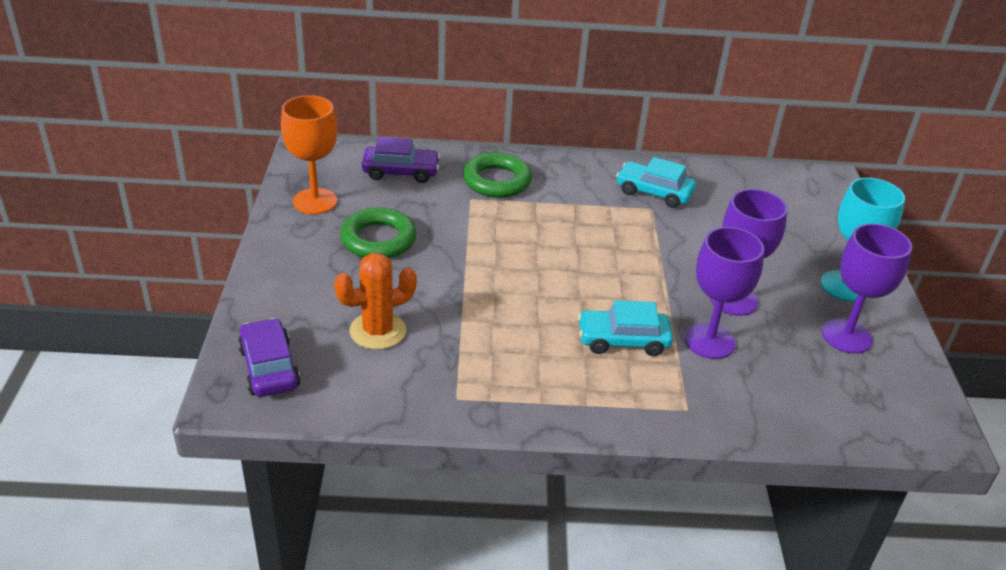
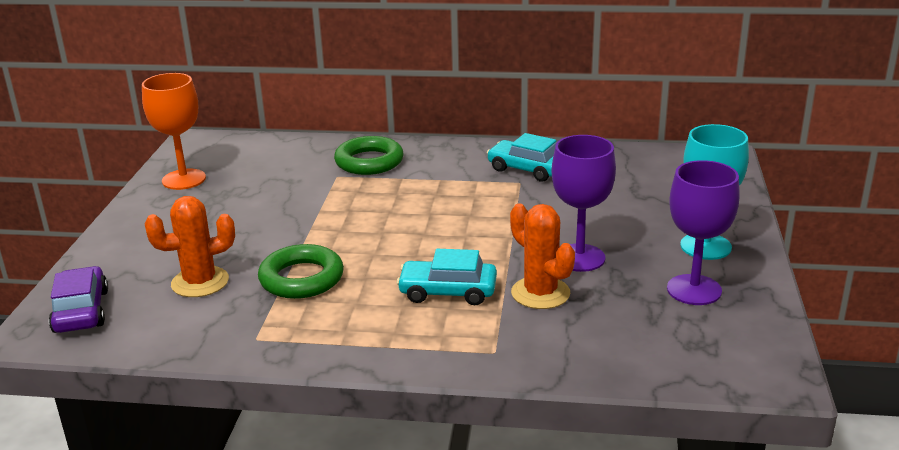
camera: 10 degrees right, 10 degrees down
green ring [340,207,416,258] -> green ring moved to [258,244,344,299]
purple car [362,137,440,183] -> none
purple goblet [685,227,764,359] -> orange cactus [510,204,575,309]

